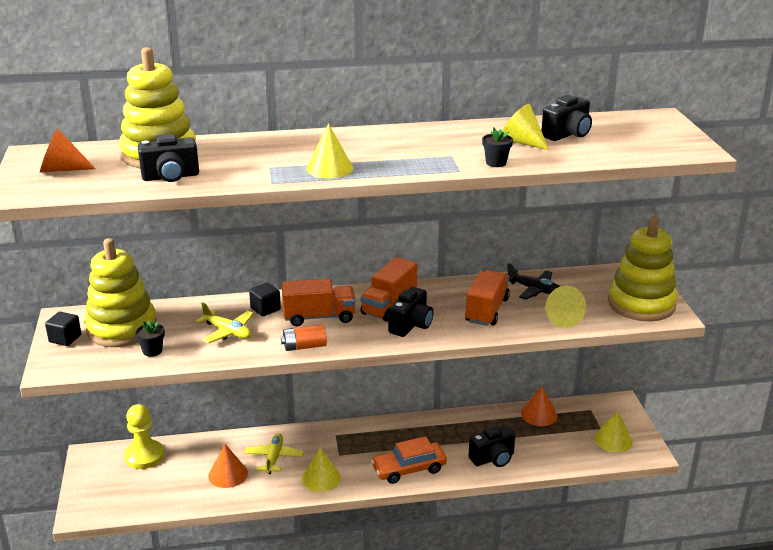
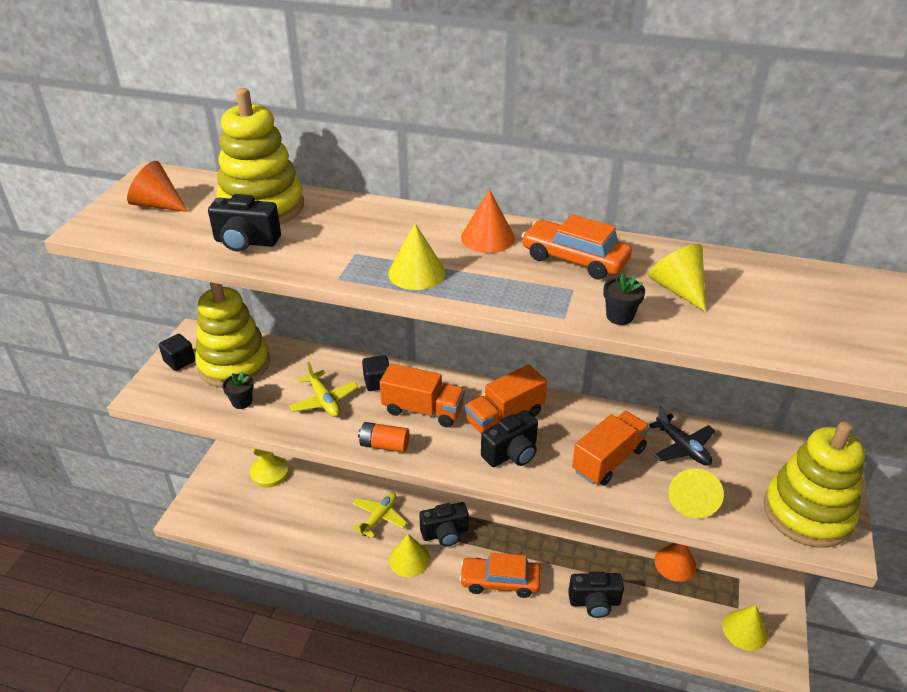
camera: 25 degrees right, 10 degrees up
orange cone [208,444,248,488] -> orange cone moved to [461,189,515,253]
black camera [541,95,592,141] -> black camera moved to [419,502,469,546]
none -> orange car [521,214,632,280]

